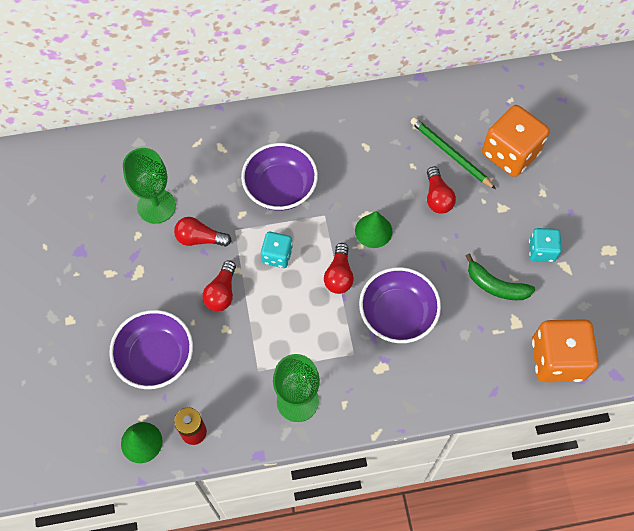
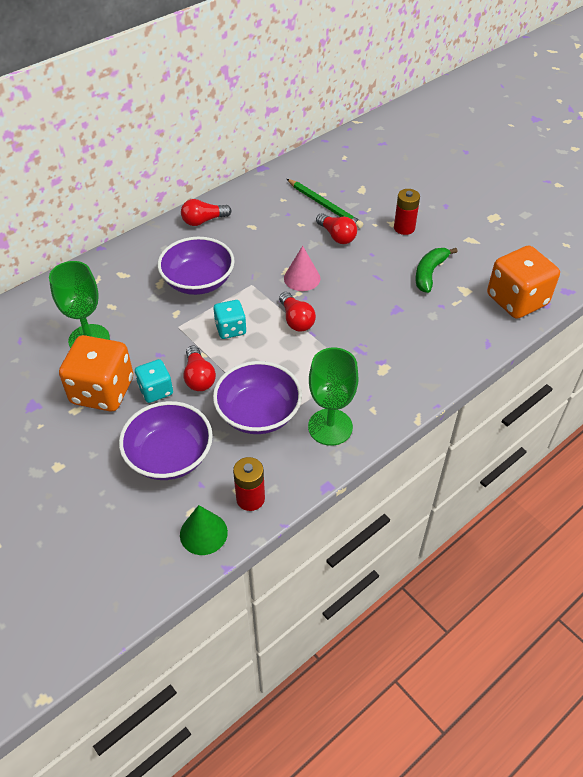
camera: 30 degrees left, 15 degrees down
red light bulb [174,217,232,246] -> red light bulb moved to [181,199,232,226]
green cone [355,211,392,248] -> pink cone [284,246,321,291]
purple bowl [359,267,441,343] -> purple bowl moved to [213,361,302,434]
green pencil [411,117,496,189] -> green pencil turned 150 degrees counterclockwise [287,179,363,228]
green banana [466,254,535,300] -> green banana turned 120 degrees clockwise [416,248,458,293]
orange dice [482,105,550,177] -> orange dice moved to [59,335,133,411]
turquoise dice [529,228,561,262] -> turquoise dice moved to [135,359,173,403]
none -> red battery [394,189,420,235]

